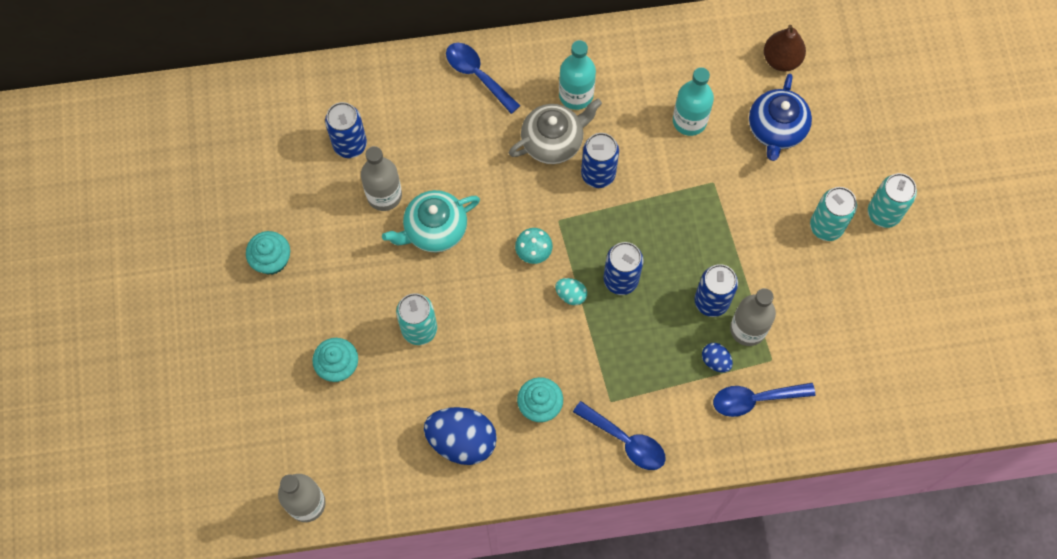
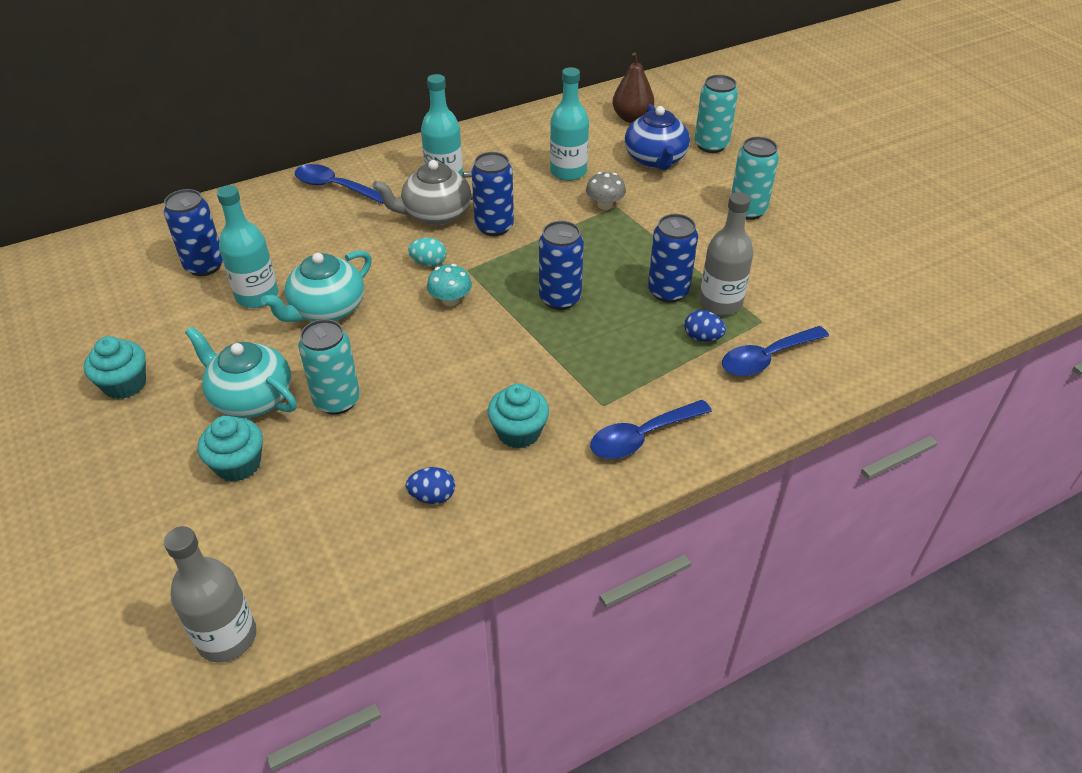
camera: 20 degrees left, 25 degrees down
grey bottle [361,146,402,211] -> turquoise bottle [217,185,278,308]
blue egg [424,407,497,465] -> blue egg [406,467,455,504], size x0.48
grey teapot [509,98,602,164] -> grey teapot turned 150 degrees counterclockwise [373,160,473,225]
turquoise egg [555,278,587,305] -> turquoise egg moved to [408,238,447,267]
blue spoon [573,401,665,470] -> blue spoon turned 135 degrees clockwise [590,400,712,459]
turquoise can [868,173,917,228] -> turquoise can moved to [694,75,738,153]
none -> turquoise teapot [185,327,297,418]
none -> grey mushroom [586,172,626,210]

